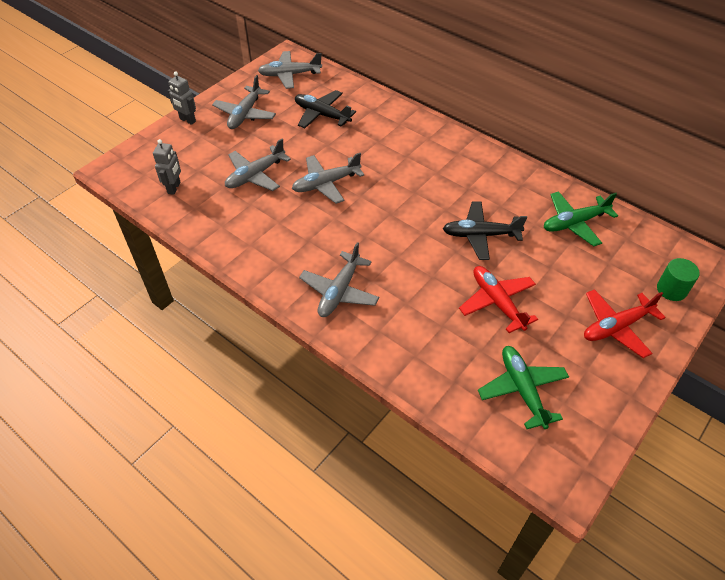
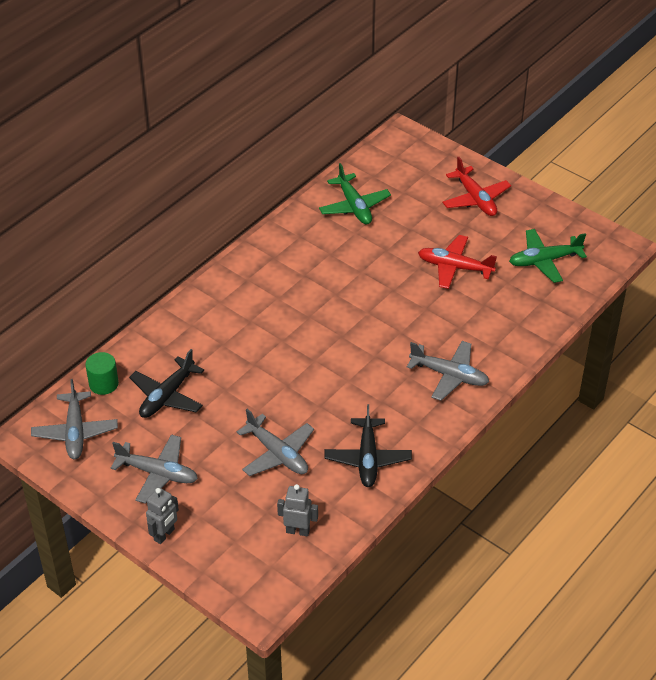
camera: 90 degrees left, 5 degrees down
grey plane [292,153,364,204] -> none
black plane [443,202,527,260] -> black plane moved to [324,404,412,487]
red plane [459,266,538,333] -> red plane turned 45 degrees clockwise [418,235,497,289]
green cylinder [657,258,700,301] -> green cylinder moved to [85,352,119,395]

